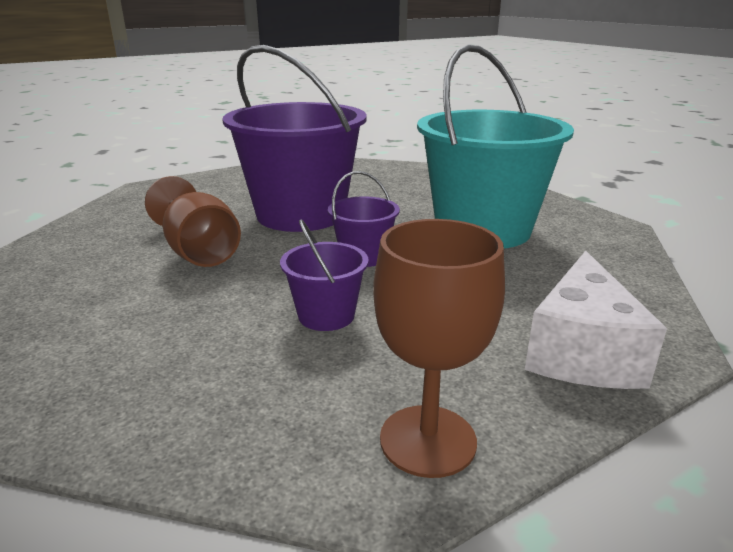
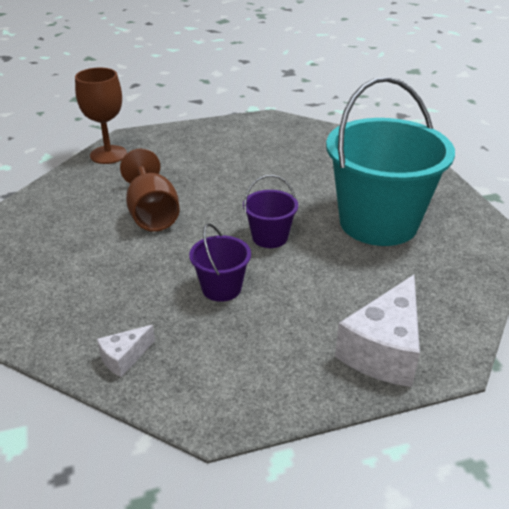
camera: 15 degrees right, 10 degrees up
purple bucket [222,45,367,232] -> none
brown goblet [373,219,505,478] -> brown goblet moved to [75,68,127,164]
none -> white cheese [97,325,155,377]

